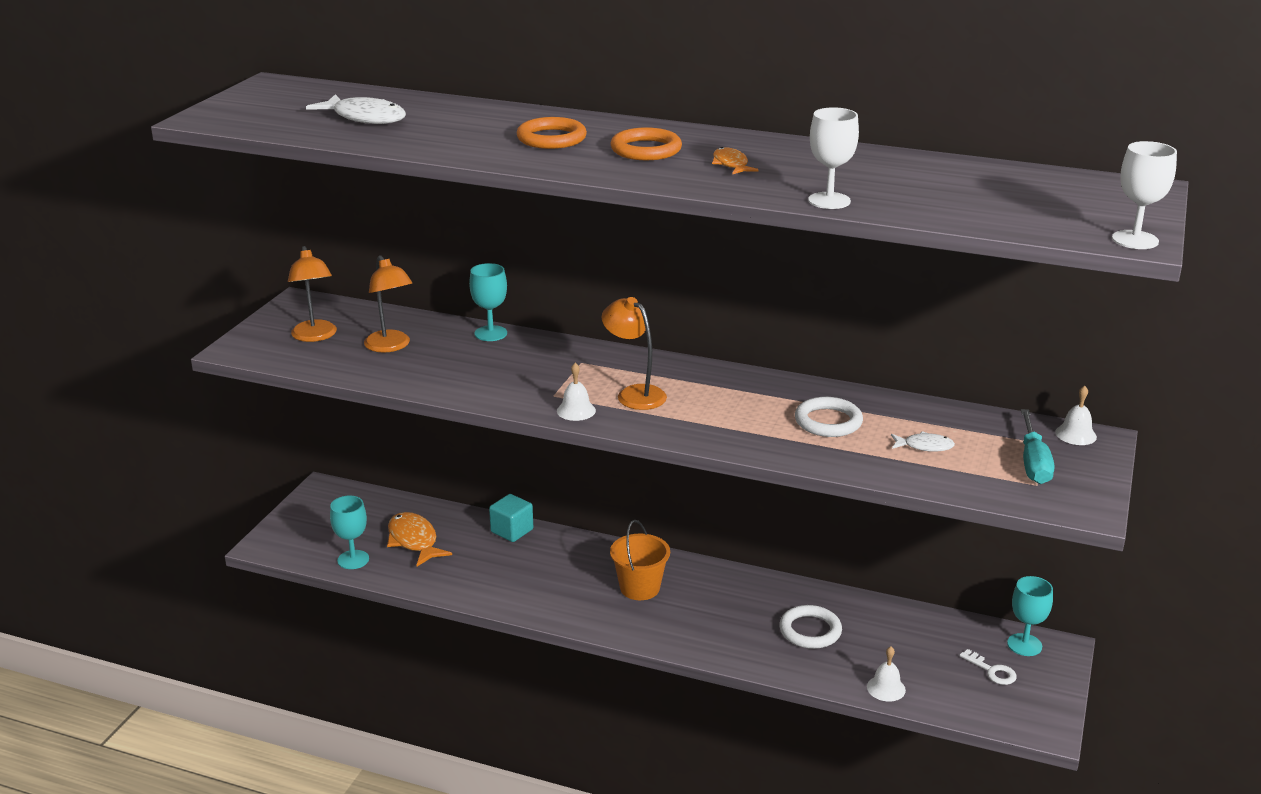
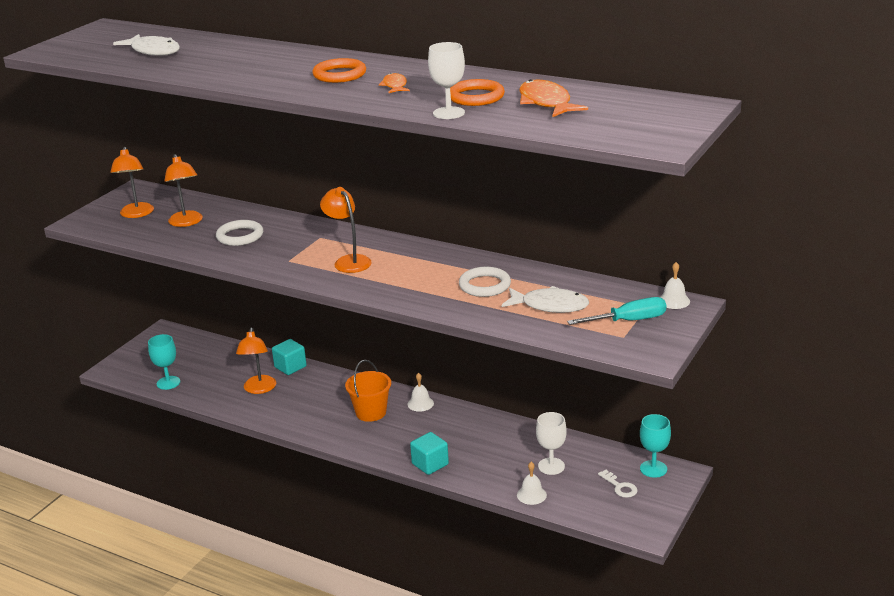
camera: 10 degrees right, 0 degrees up
orange fish [387,512,452,567] -> orange fish moved to [519,79,588,117]
turquoise goblet [469,263,507,341] -> none
orange ring [517,117,587,149] -> orange ring moved to [450,79,505,106]
white bell [557,363,596,421] -> white bell moved to [408,373,434,412]
white ring [779,605,842,649] -> white ring moved to [216,220,263,246]
white fish [891,431,955,452] -> white fish [501,286,589,313], size x1.76
turquoise screwdriver [1021,409,1054,484] -> turquoise screwdriver turned 120 degrees counterclockwise [567,297,666,325]
white goblet [1112,141,1177,249] -> white goblet moved to [536,412,567,475]
none -> orange lamp [236,328,276,394]
none -> turquoise cube [410,432,449,475]

